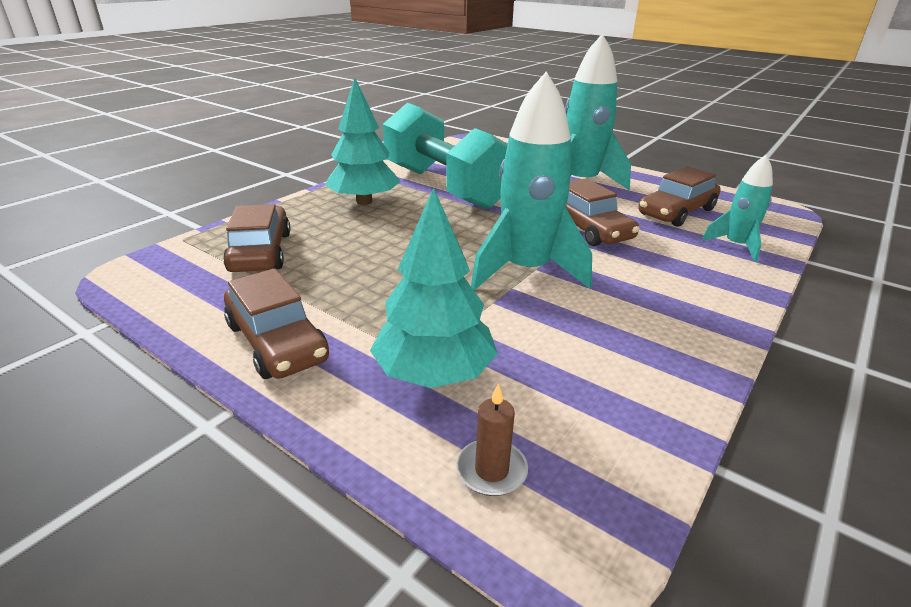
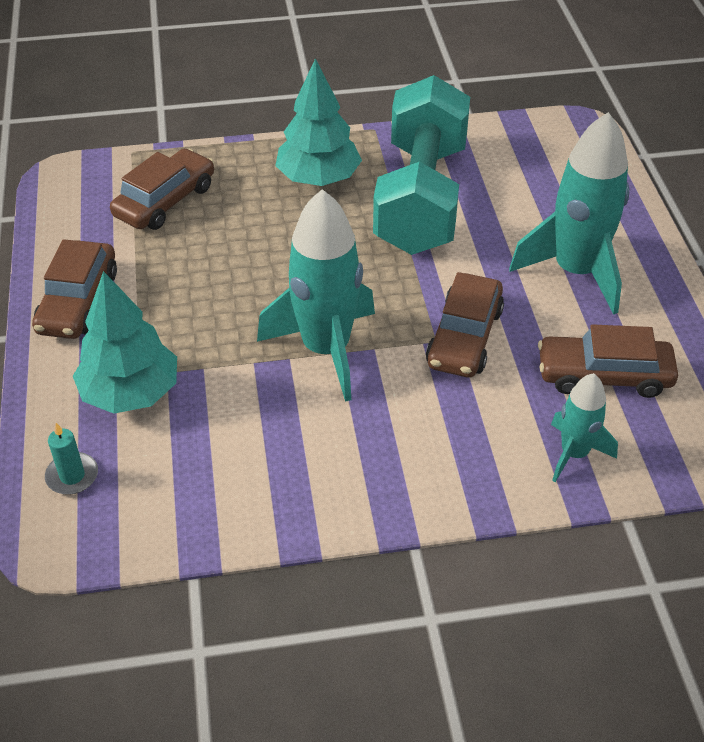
camera: 45 degrees right, 15 degrees up
brown candle [456,383,528,496] -> turquoise candle [45,423,98,495]

